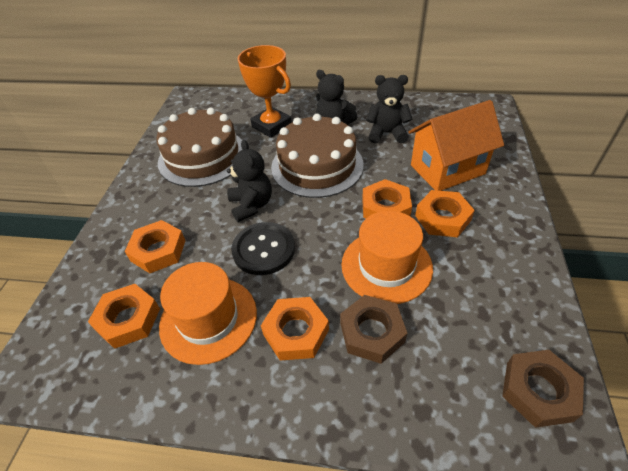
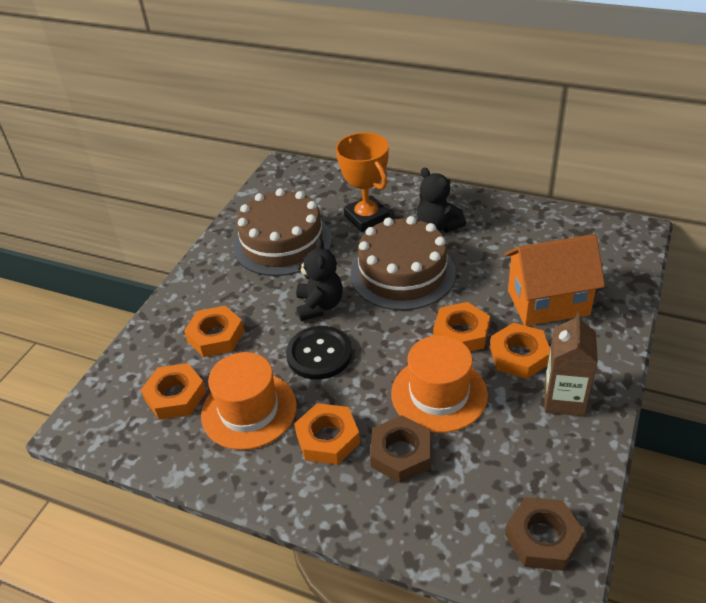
camera: 15 degrees right, 5 degrees down
black teddy bear [366,75,412,143] -> none
none -> brown carton [545,312,598,416]

